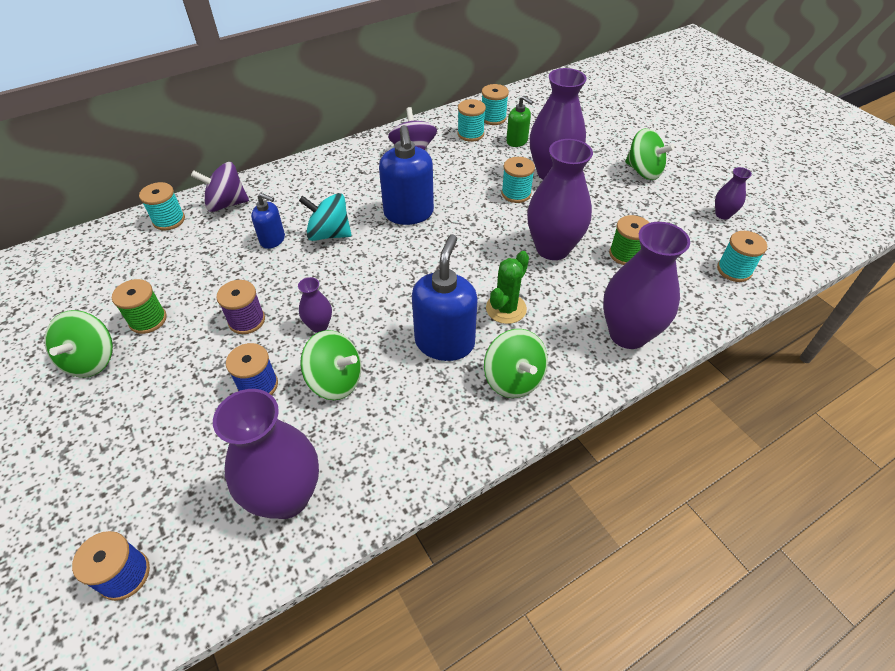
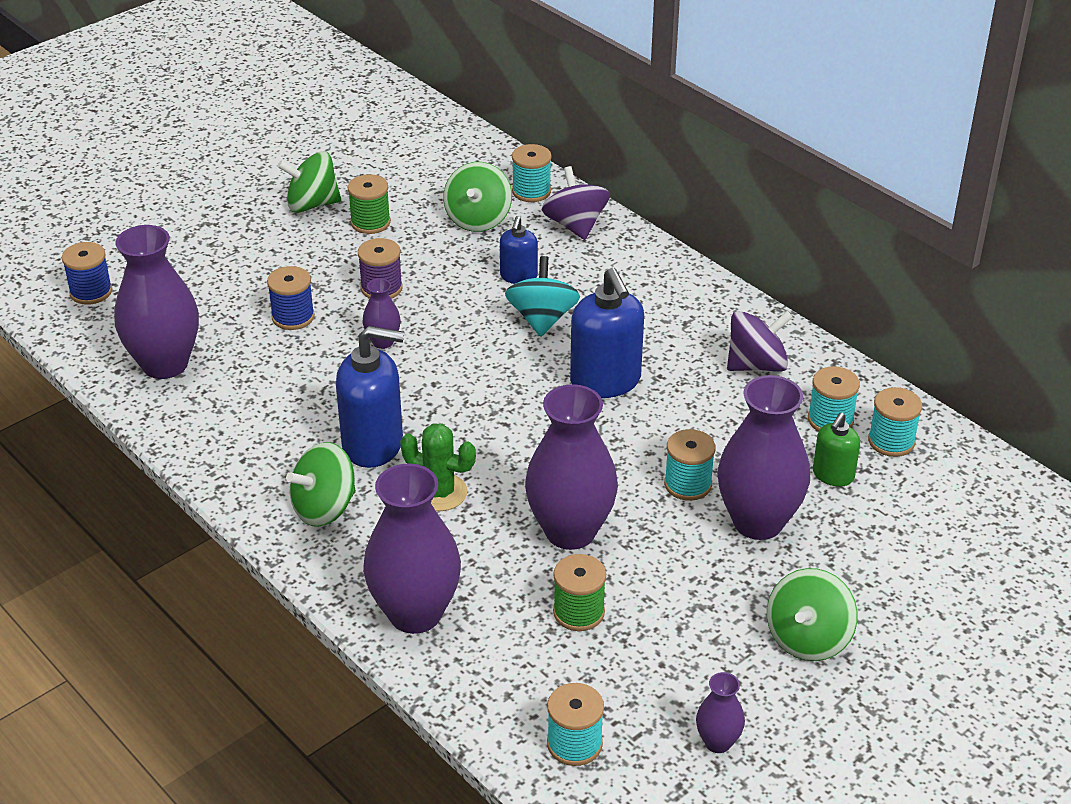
camera: 80 degrees right, 10 degrees down
green spinning top [300,330,361,400] -> green spinning top moved to [443,162,512,232]
blue soap dispenser [379,125,434,225] -> blue soap dispenser turned 90 degrees counterclockwise [570,268,644,398]

